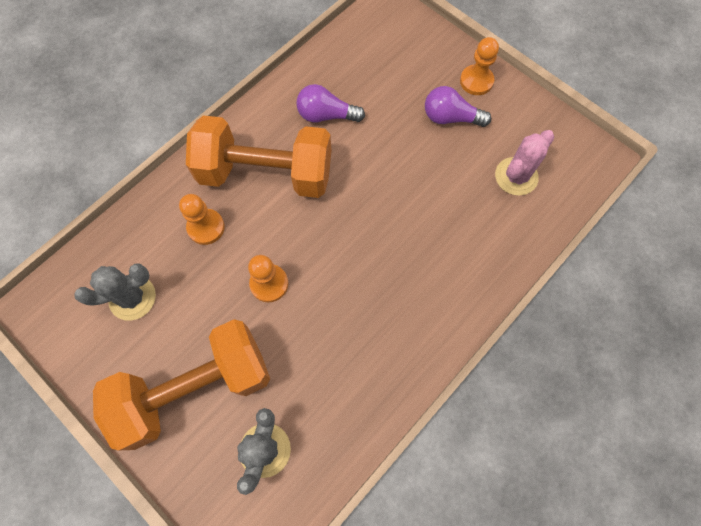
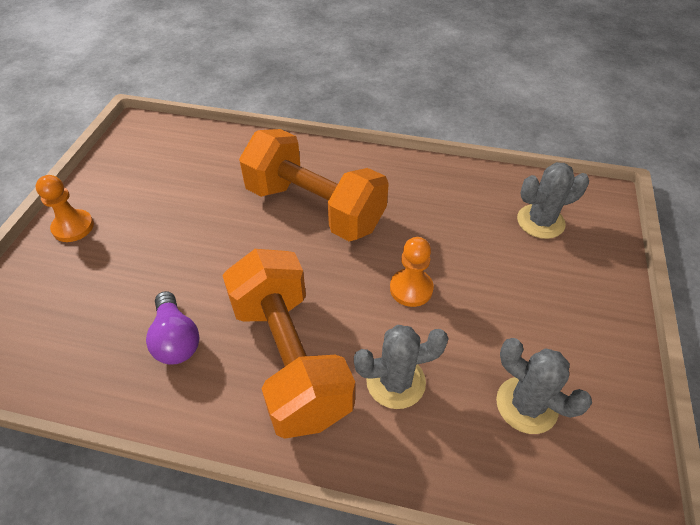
camera: 120 degrees left, 20 degrees down
orange dumbbell [93,319,270,450] -> orange dumbbell moved to [239,129,389,241]
orange pawn [179,194,225,245] -> grey cactus [354,325,449,409]
purple light bulb [425,86,491,127] -> none
pink cactus [495,130,555,196] -> none

